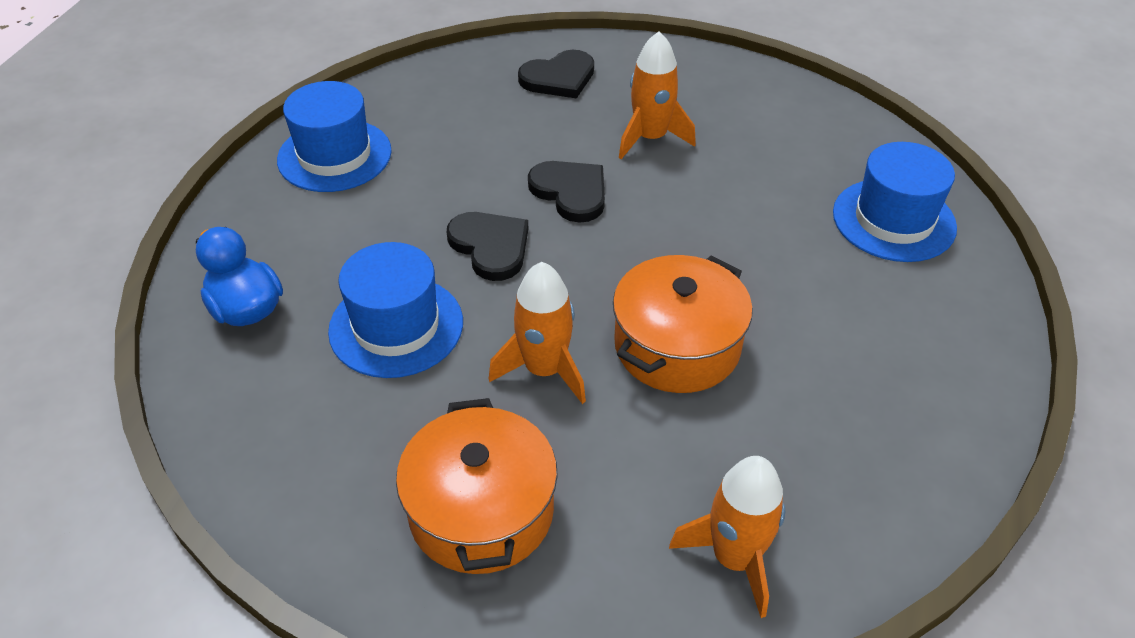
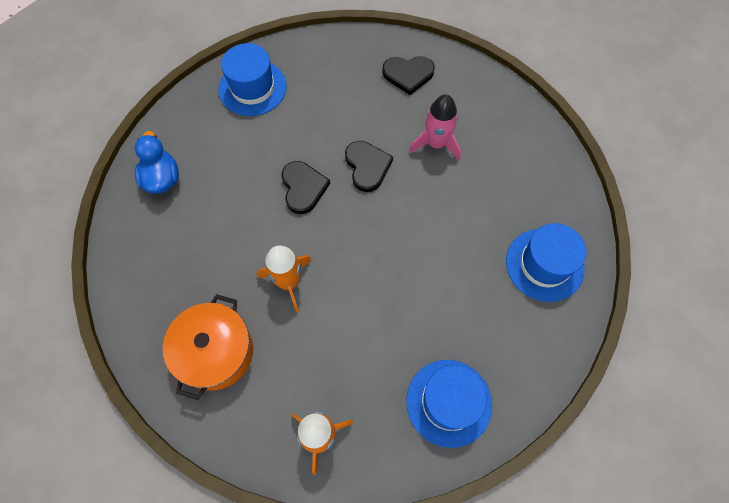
camera: 25 degrees right, 20 degrees up
blue hat [328,242,463,378] -> blue hat moved to [406,360,492,448]
orange pot [613,255,753,393] -> none
orange rocket [619,31,696,159] -> pink rocket [409,94,461,161]

